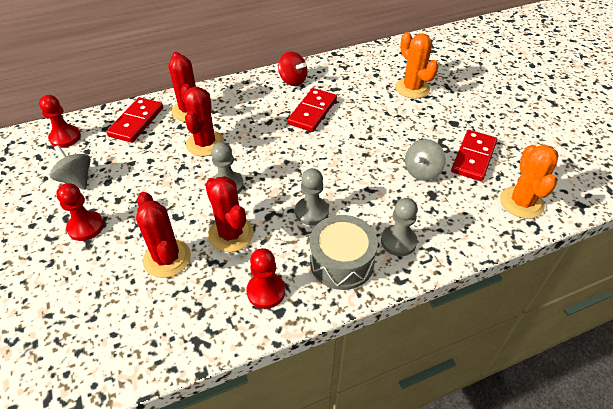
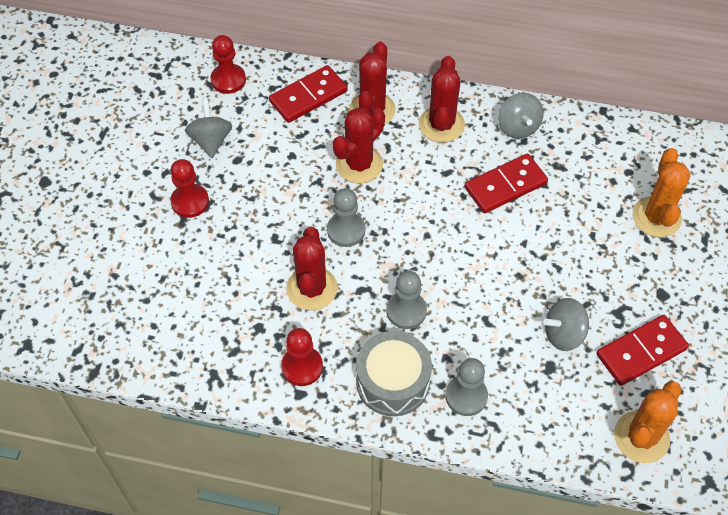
camera: 35 degrees right, 10 degrees up
red cactus [136,192,191,278] -> red cactus moved to [419,56,465,143]
red spinning top [278,51,307,86] -> grey spinning top [498,92,544,139]

